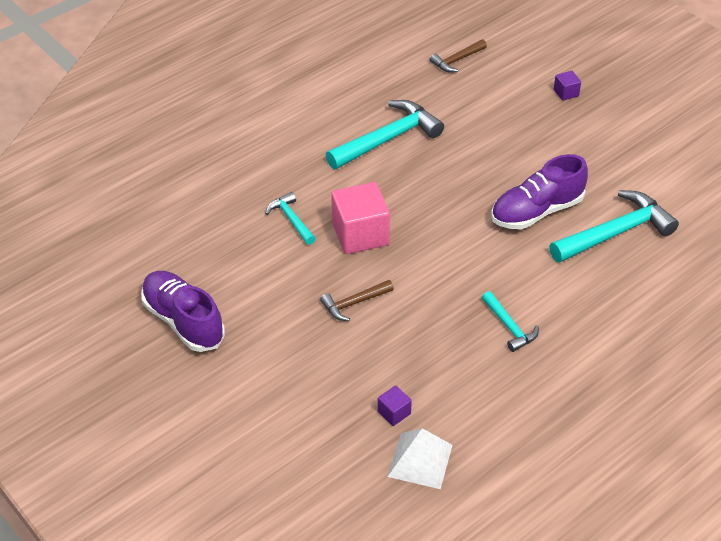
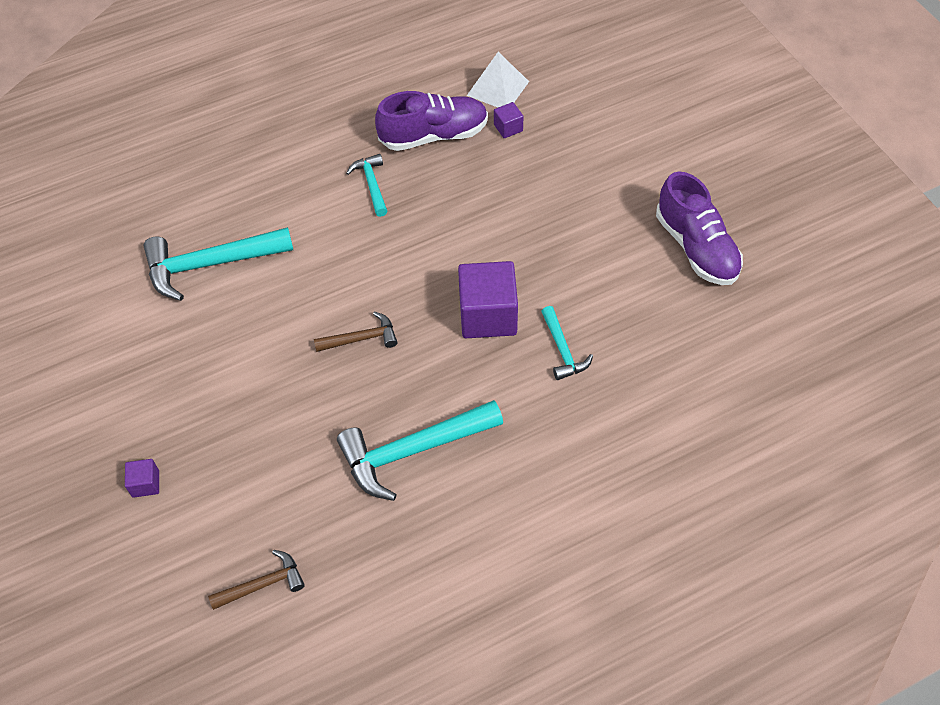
camera: 165 degrees left, 10 degrees up
brown hammer [320,280,394,321] -> brown hammer moved to [314,312,398,352]
pink cube [331,182,390,254] -> purple cube [458,261,518,338]
purple shoe [491,154,588,230] -> purple shoe moved to [375,91,488,151]

